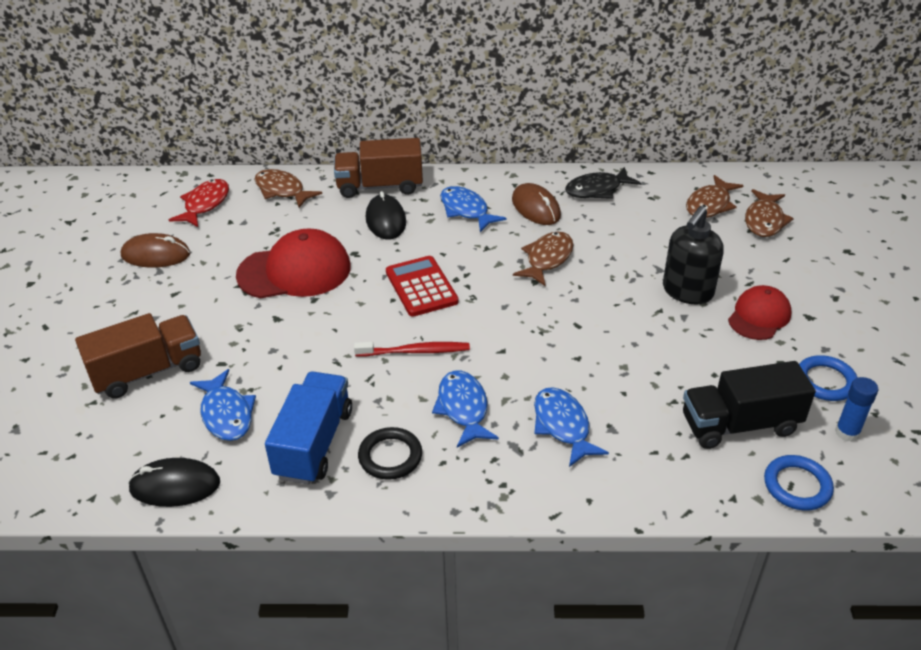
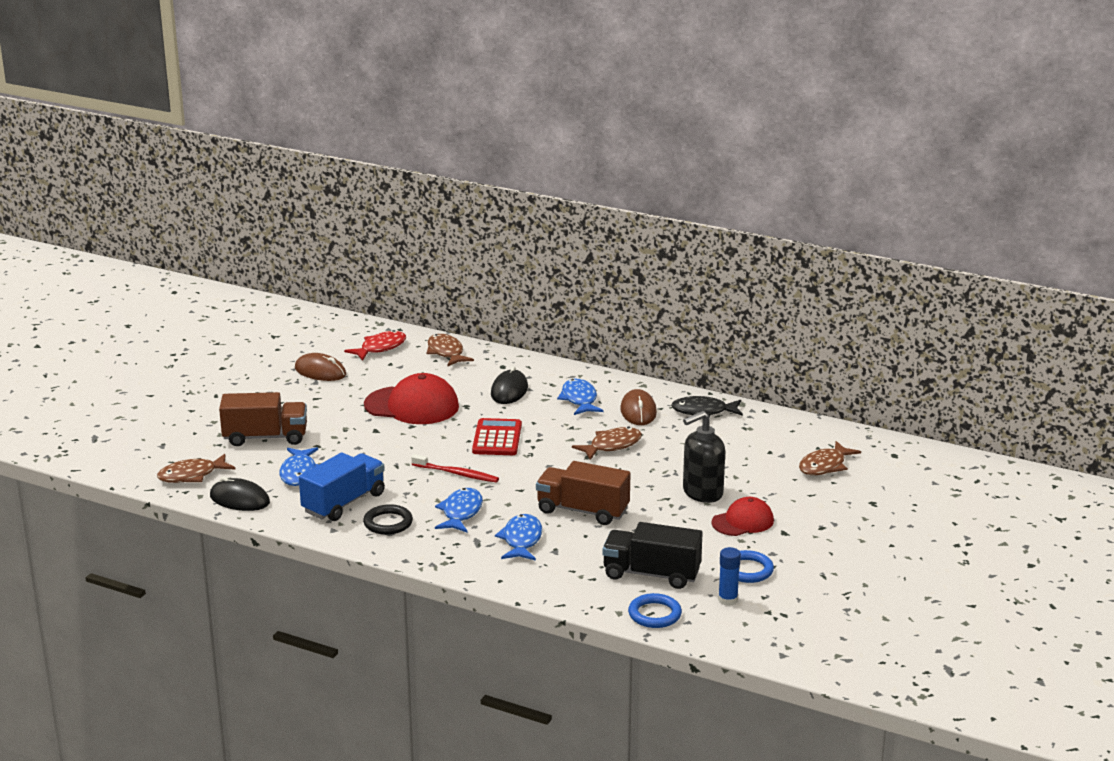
camera: 25 degrees right, 15 degrees down
brown truck [334,138,423,198] -> brown truck moved to [536,461,631,525]
brown fish [686,175,744,218] -> brown fish moved to [157,454,236,483]

